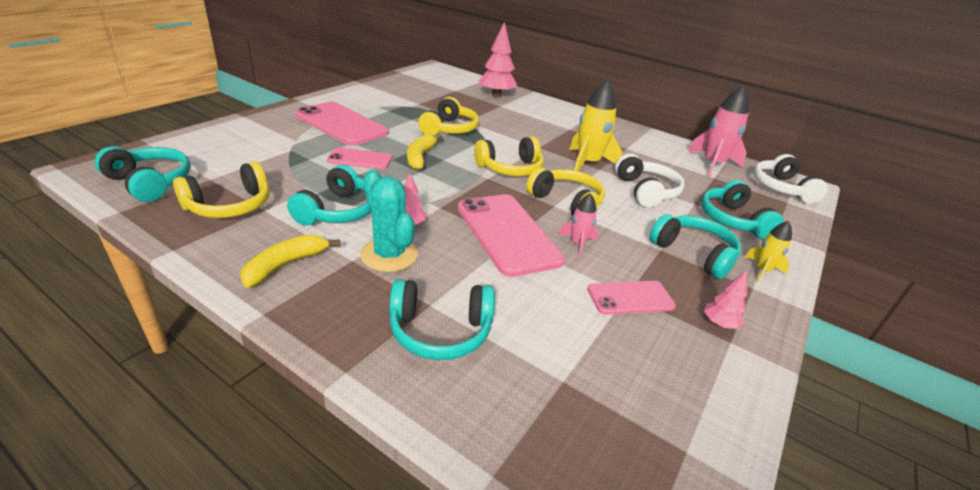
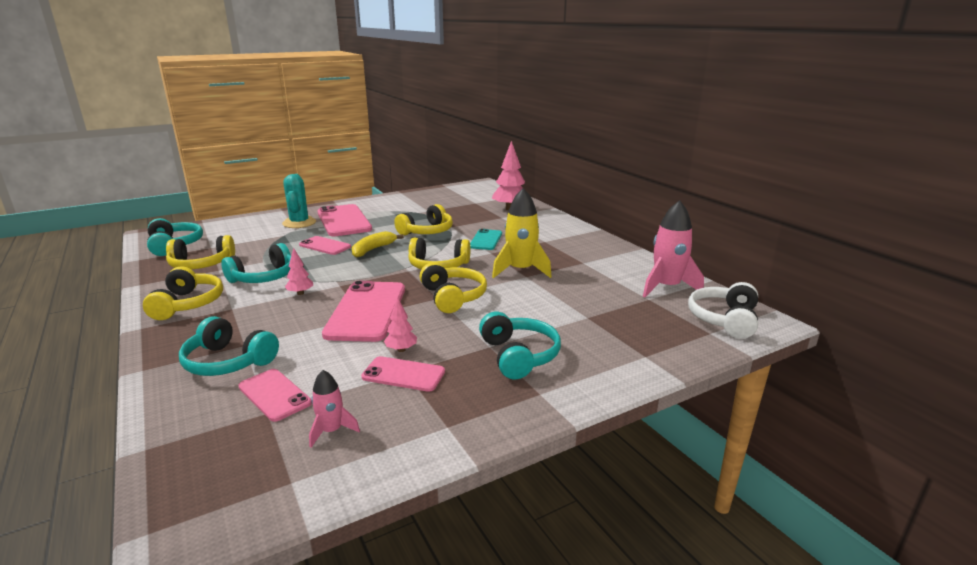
camera: 30 degrees right, 10 degrees down
yellow banana [240,234,340,288] -> yellow headphones [143,266,223,320]
turquoise cactus [360,170,418,272] -> turquoise cactus moved to [282,174,316,228]
pink rocket [558,193,598,257] -> pink rocket moved to [309,370,360,448]
white headphones [615,154,685,207] -> none
turquoise headphones [701,180,784,239] -> none
pink tree [704,270,747,329] -> pink tree moved to [384,297,417,352]
yellow rocket [744,221,792,282] -> none
none -> pink phone [238,369,312,422]
none -> turquoise phone [470,229,502,250]

